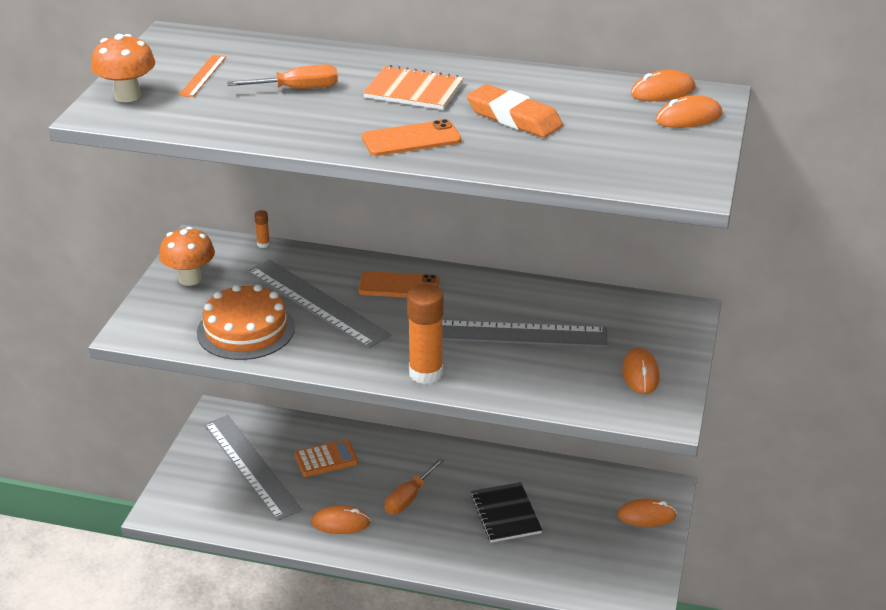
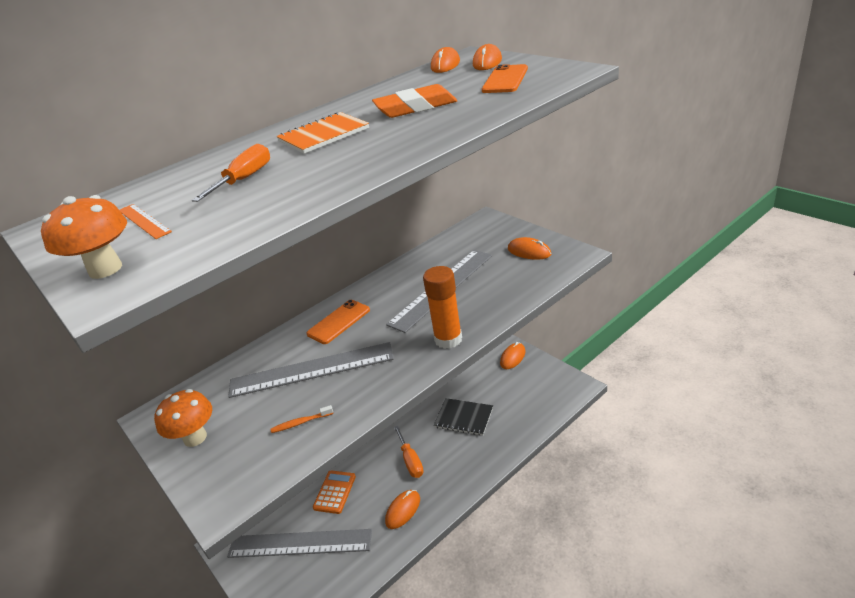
camera: 50 degrees left, 0 degrees up
orange cake [197,284,295,360] -> orange toothbrush [270,405,333,433]
orange glue stick [254,210,270,248] -> none
orange phone [362,119,461,156] -> orange phone moved to [482,64,528,93]

